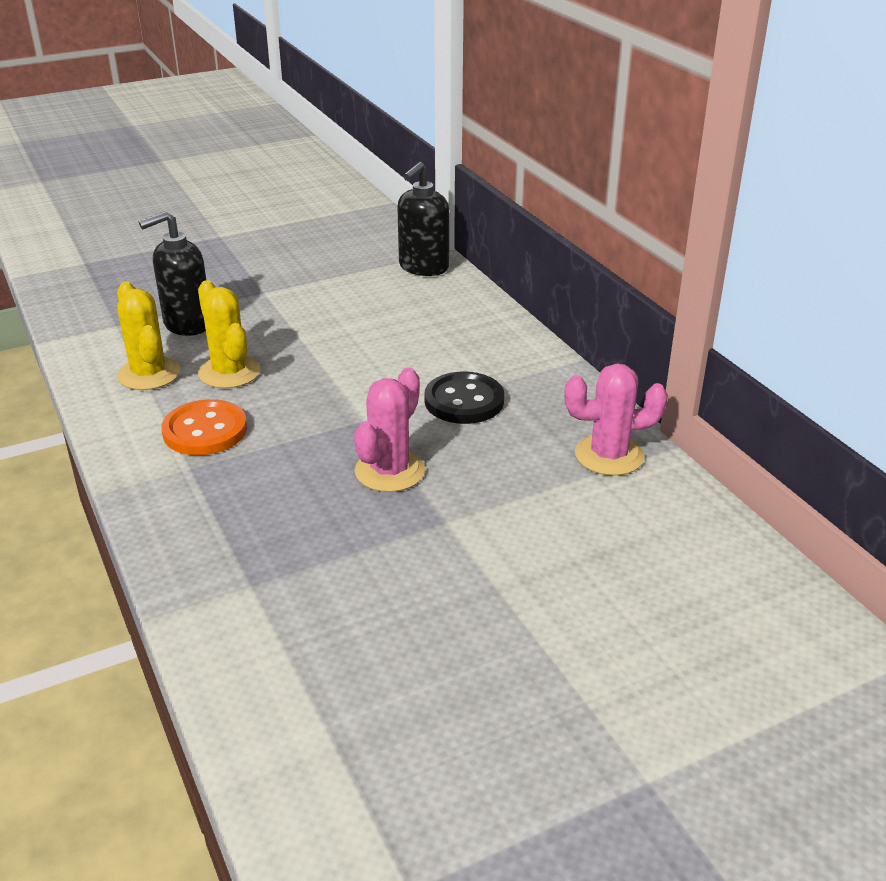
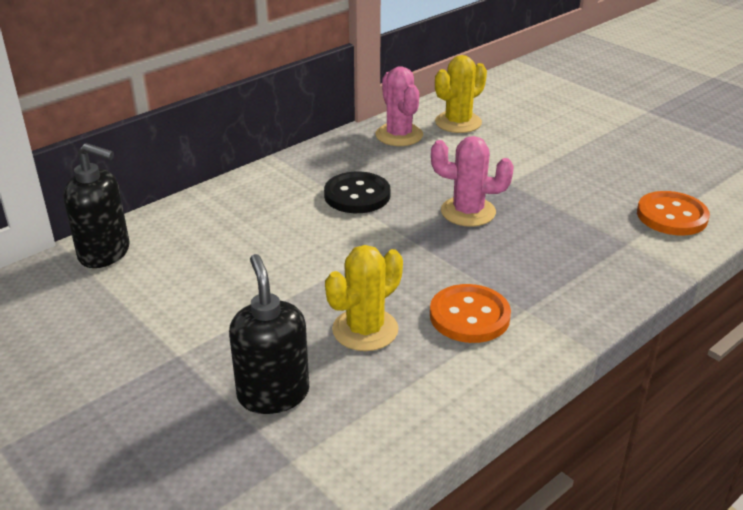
camera: 105 degrees left, 0 degrees up
yellow cactus [117,282,181,390] -> yellow cactus moved to [435,55,487,133]
black soap dispenser [139,211,206,336] -> black soap dispenser turned 150 degrees counterclockwise [229,254,309,414]
none -> orange button [637,191,710,236]

